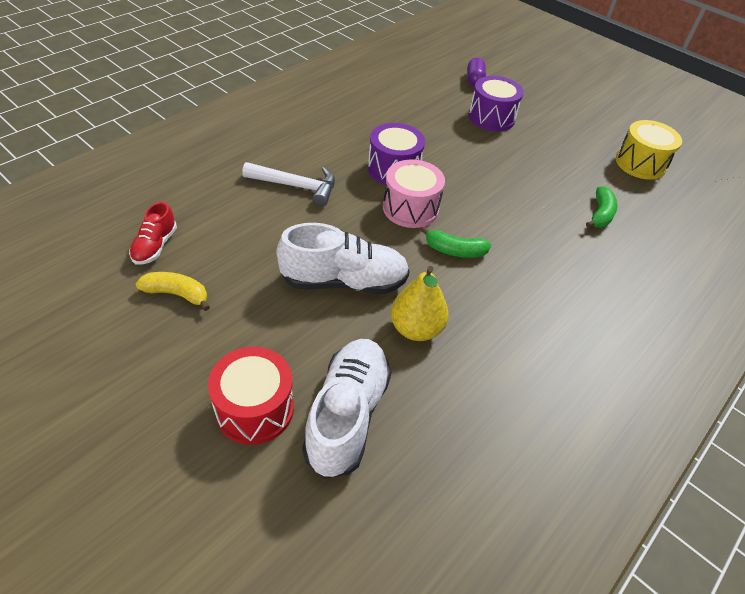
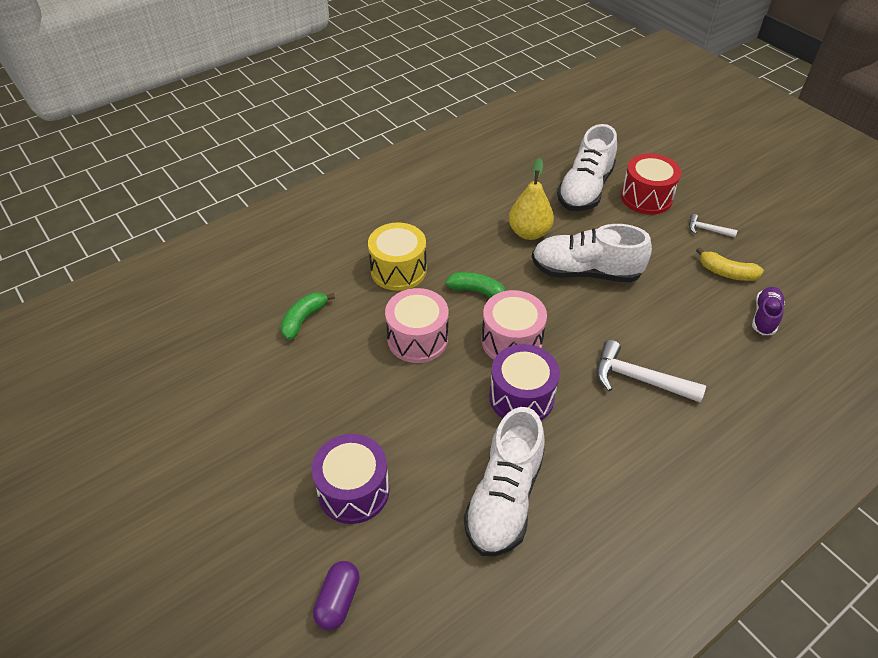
camera: 165 degrees left, 0 degrees up
red shoe [129,202,177,265] -> purple shoe [752,287,785,335]
yellow drum [616,120,682,180] -> yellow drum moved to [368,223,427,291]
none -> pink drum [385,288,448,363]
none -> white shoe [464,407,545,556]
none -> white hammer [689,214,738,237]

